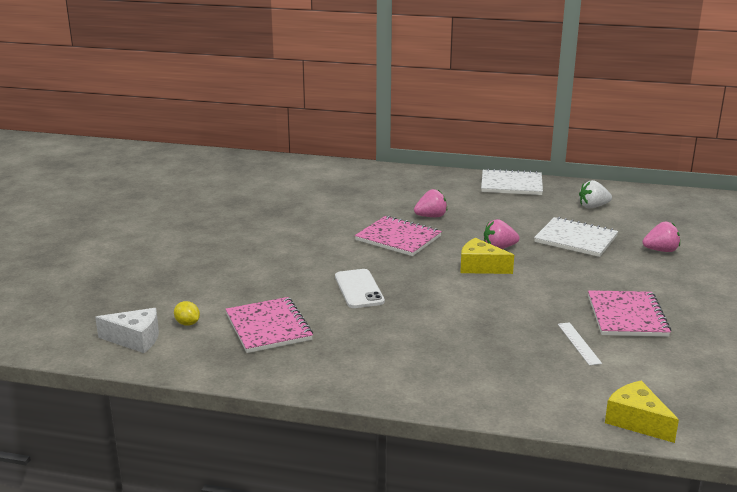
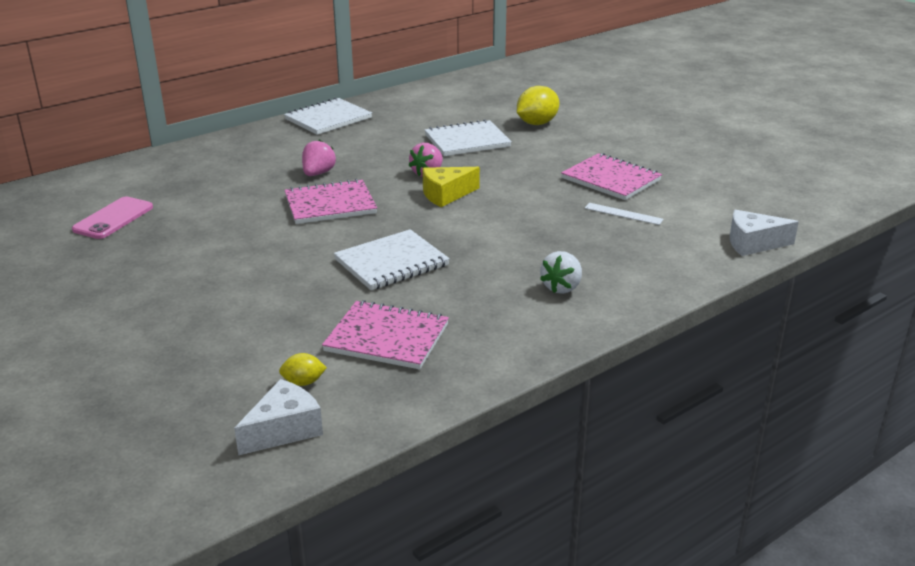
camera: 50 degrees left, 5 degrees up
white phone [335,269,385,308] -> white notebook [334,229,450,290]
white strawberry [579,180,612,208] -> white strawberry moved to [540,251,582,294]
yellow cheese [605,381,679,443] -> white cheese [730,210,799,256]
pink strawberry [643,222,680,252] -> yellow lemon [517,86,559,125]
none -> pink phone [72,196,153,239]

